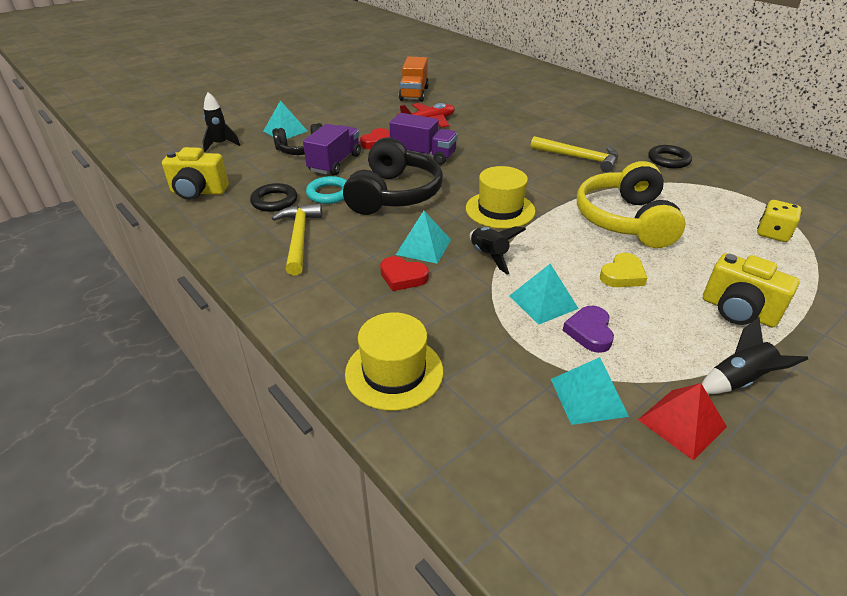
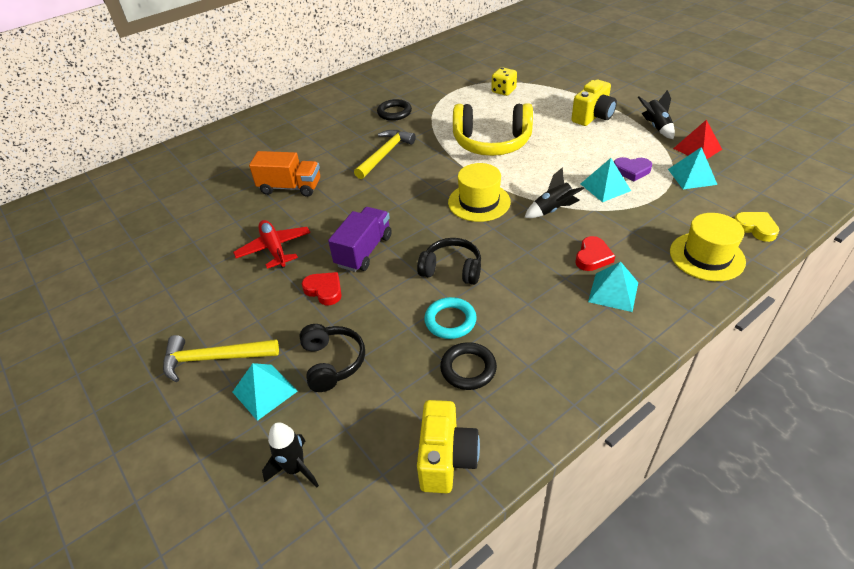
camera: 85 degrees left, 5 degrees up
yellow hammer [272,203,322,276] -> yellow hammer moved to [163,335,279,382]
purple truck [303,124,361,175] -> none
black headphones [343,138,443,215] -> black headphones [417,238,481,285], size x0.60
turquoise pyramid [396,211,451,264] -> turquoise pyramid moved to [588,262,639,312]
orange truck [399,56,429,102] -> orange truck moved to [249,151,320,197]
yellow heart [600,253,647,287] -> yellow heart moved to [734,212,779,242]

